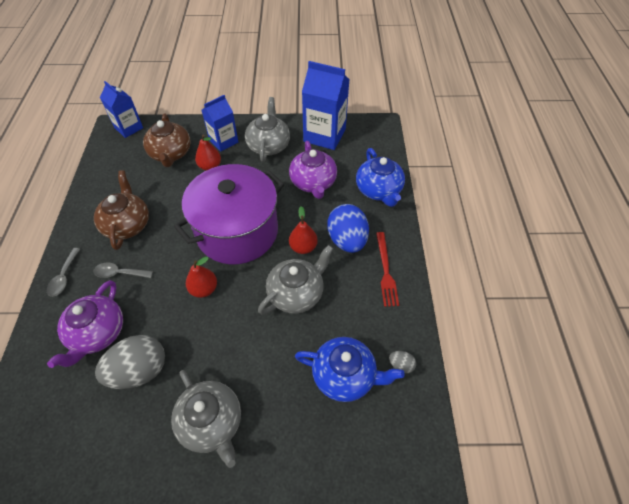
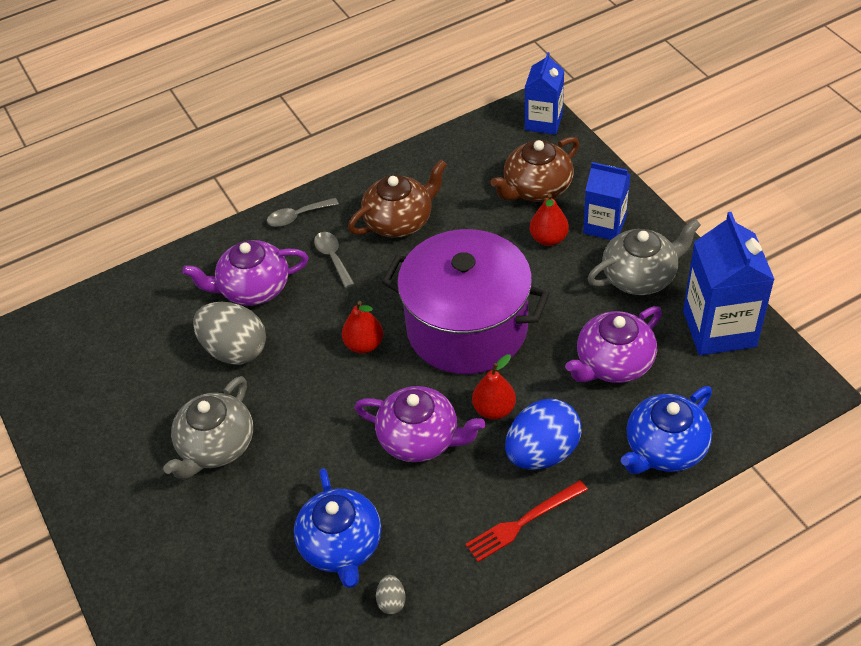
camera: 65 degrees right, 5 degrees down
grey teapot [258,245,333,315] -> purple teapot [354,386,485,462]

